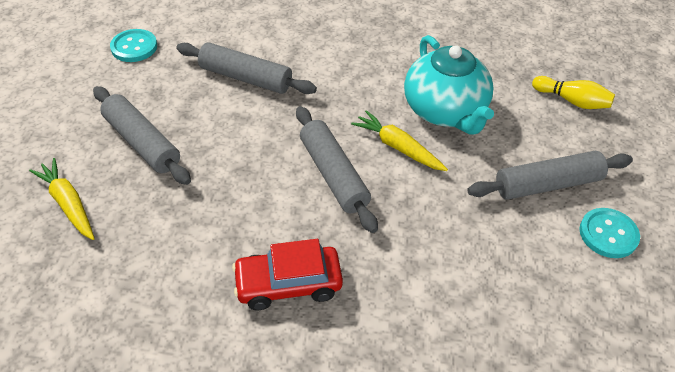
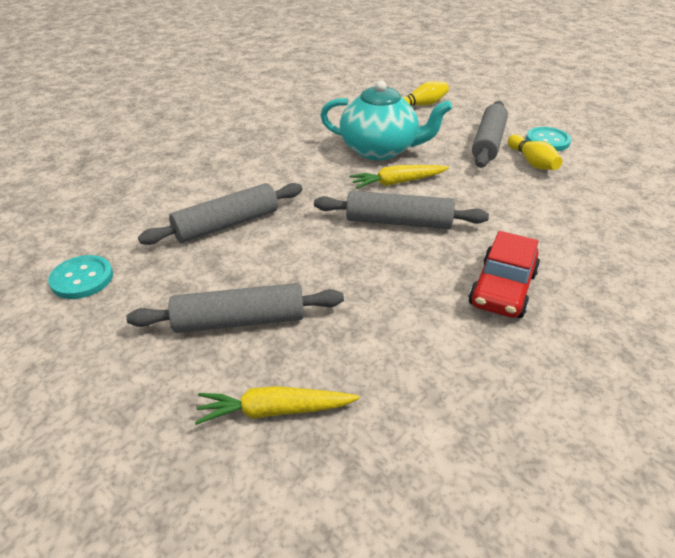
camera: 55 degrees left, 10 degrees down
none -> yellow bowling pin [508,134,563,170]

